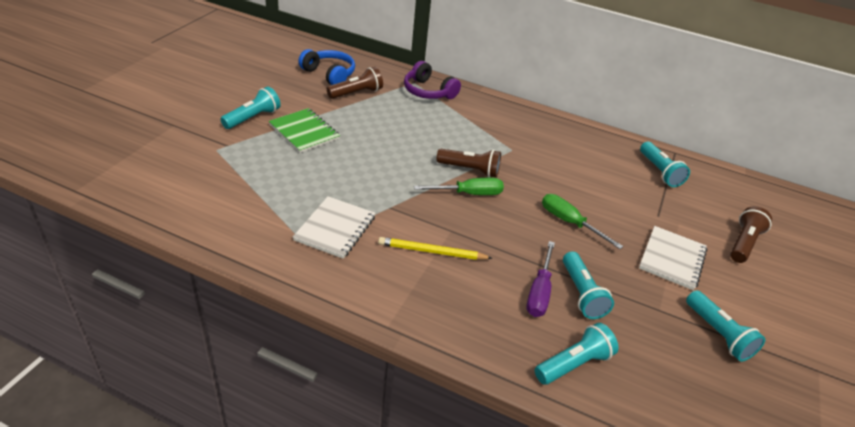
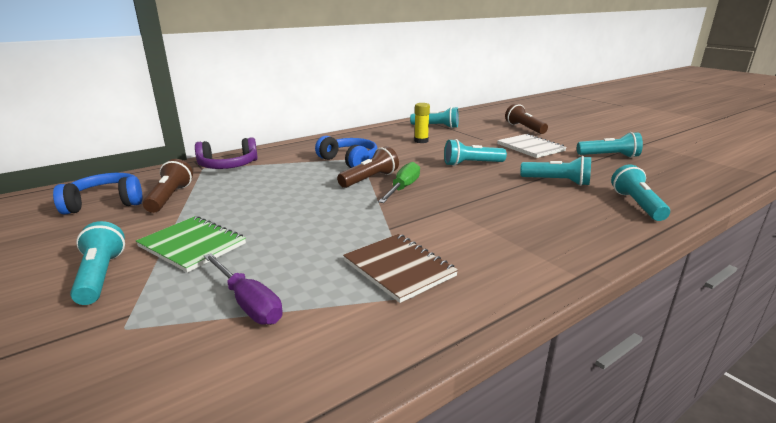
camera: 55 degrees left, 15 degrees down
green notebook [269,108,340,153] -> green notebook turned 45 degrees clockwise [136,216,246,273]
white notebook [293,196,376,259] -> brown notebook [343,234,458,303]
yellow pencil [378,237,492,260] -> none
purple screwdriver [526,241,555,317] -> purple screwdriver moved to [204,253,283,325]
green screwdriver [542,194,623,249] -> turquoise flashlight [444,139,507,166]
none -> blue headphones [315,136,378,168]
none -> yellow glue stick [414,103,430,143]

